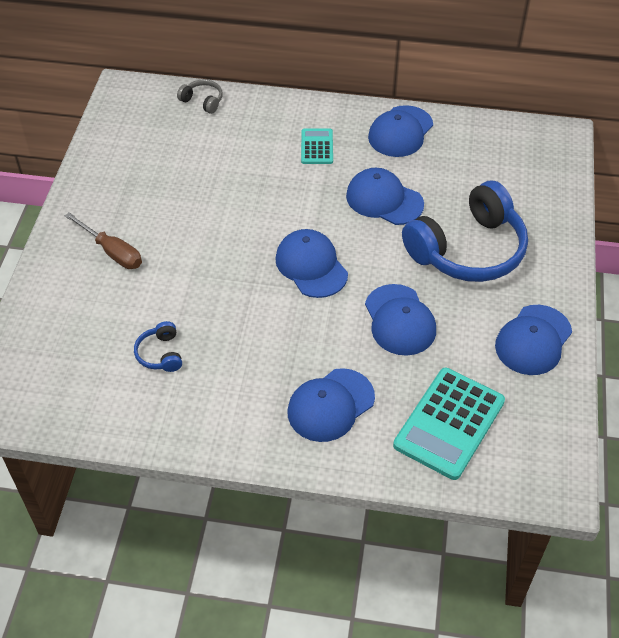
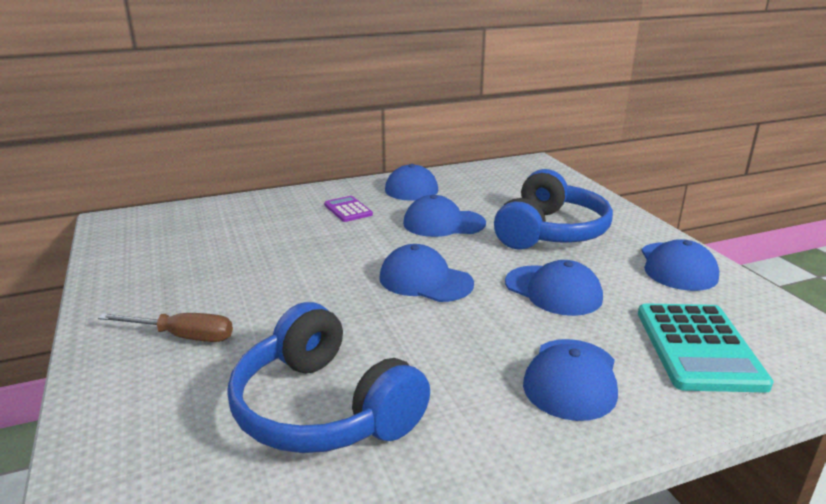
camera: 30 degrees left, 25 degrees down
blue headphones [134,321,182,372] -> blue headphones [227,302,430,453], size x2.40
grey headphones [177,79,223,114] -> none
turquoise calculator [301,129,333,164] -> purple calculator [324,196,373,222]

